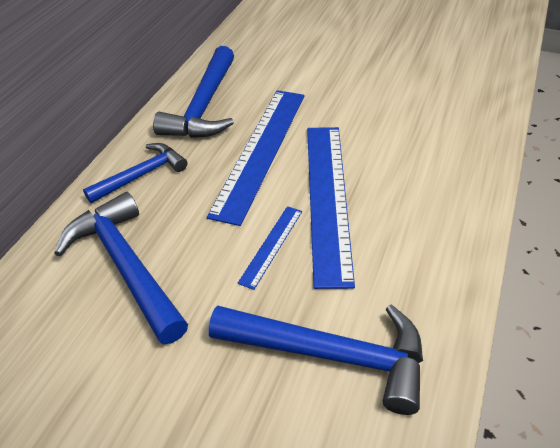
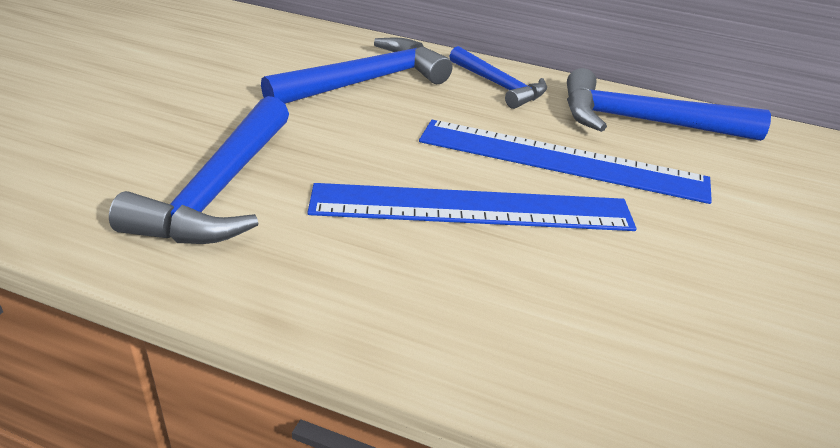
camera: 85 degrees right, 10 degrees down
blue ruler [238,206,302,290] -> none

